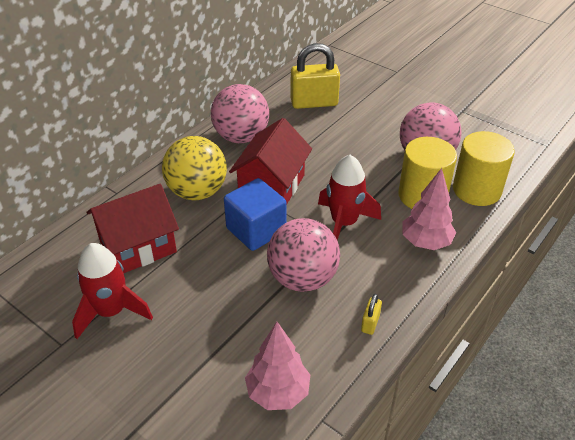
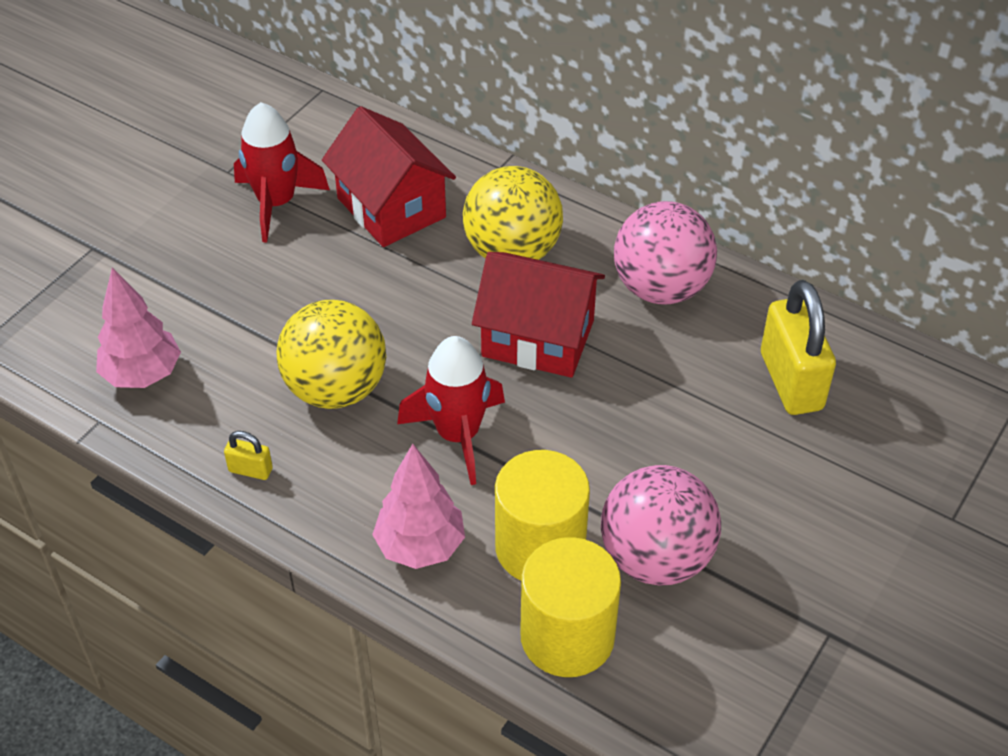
camera: 85 degrees right, 5 degrees up
blue cube [224,178,286,251] -> none
pink ball [267,218,340,292] -> yellow ball [276,300,386,409]

